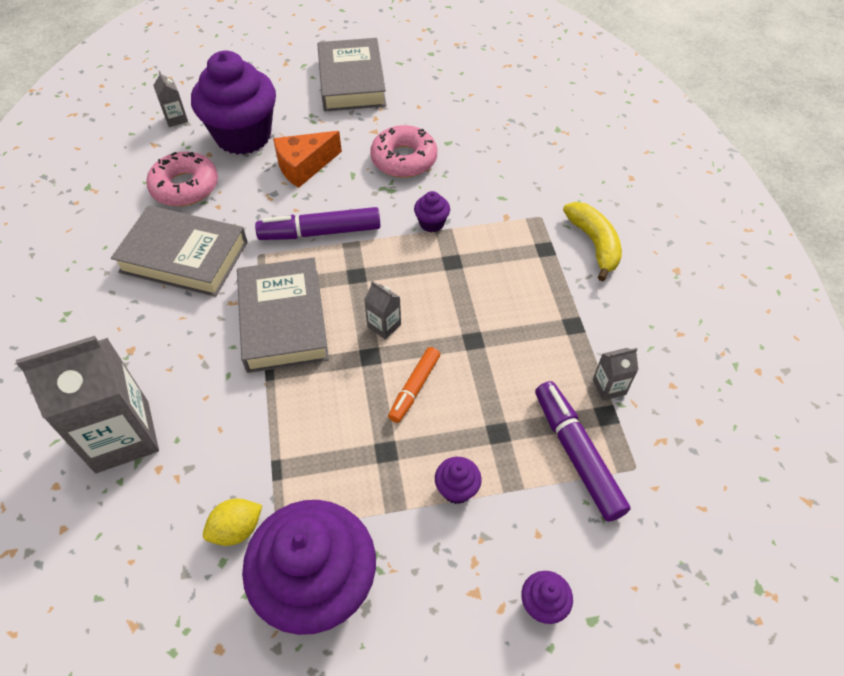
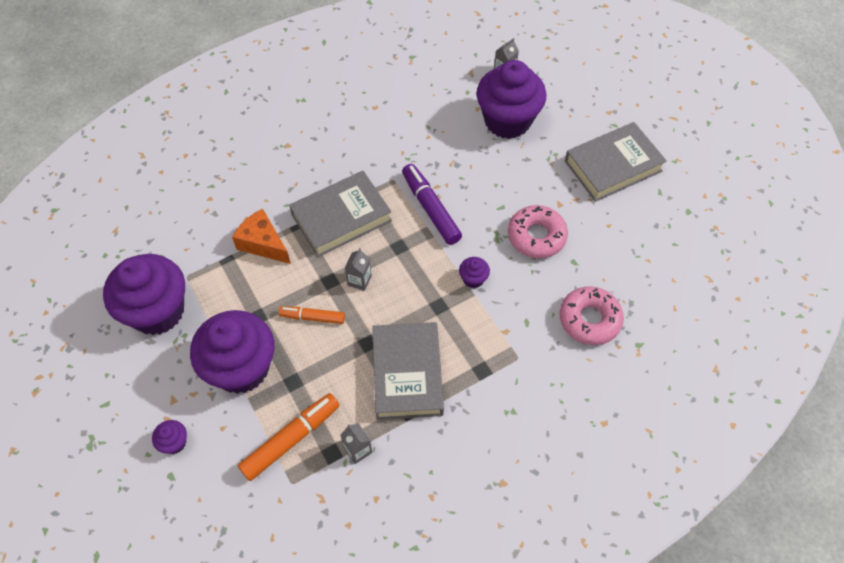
camera: 70 degrees right, 5 degrees up
grey carton [16,336,159,473] -> none
grey book [111,205,247,297] -> grey book moved to [372,322,444,420]
pink donut [146,152,218,206] -> pink donut moved to [560,286,624,345]
yellow lemon [203,498,262,546] -> none
orange cheese [273,131,342,188] -> orange cheese moved to [232,209,291,264]
purple cupcake [435,457,482,504] -> purple cupcake [190,310,274,394], size x2.48
purple marker [535,381,631,522] -> orange marker [238,393,340,481]
yellow banana [563,202,622,281] -> none

